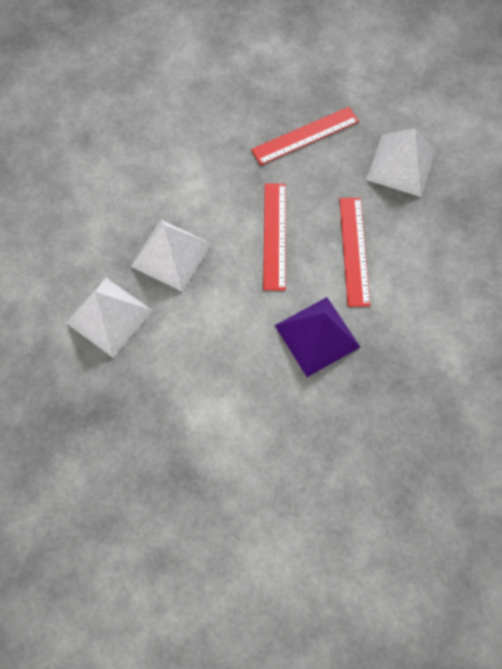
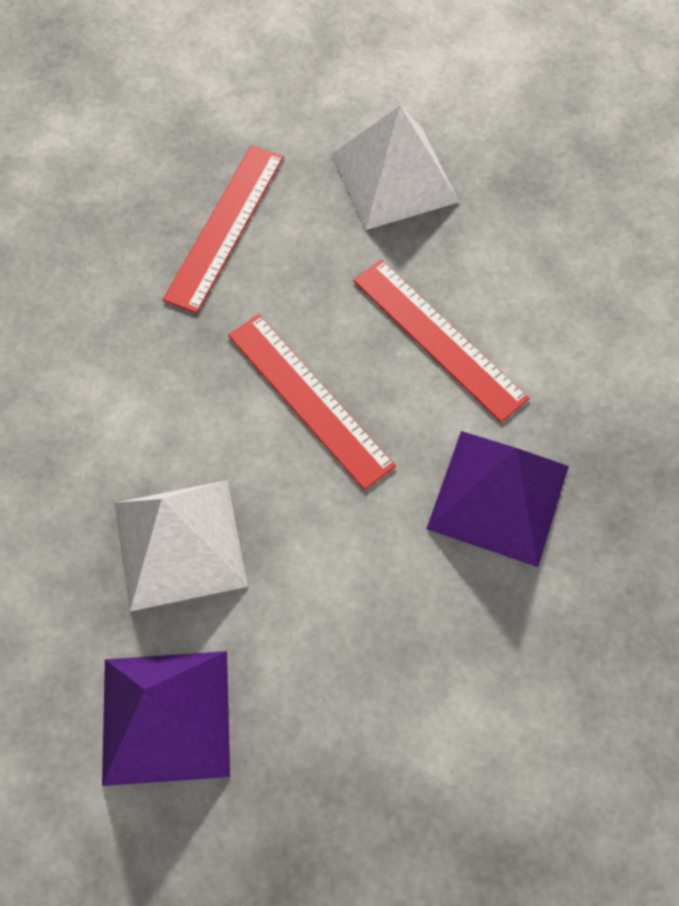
camera: 40 degrees left, 5 degrees down
white pyramid [66,278,153,358] -> purple pyramid [102,651,230,786]

